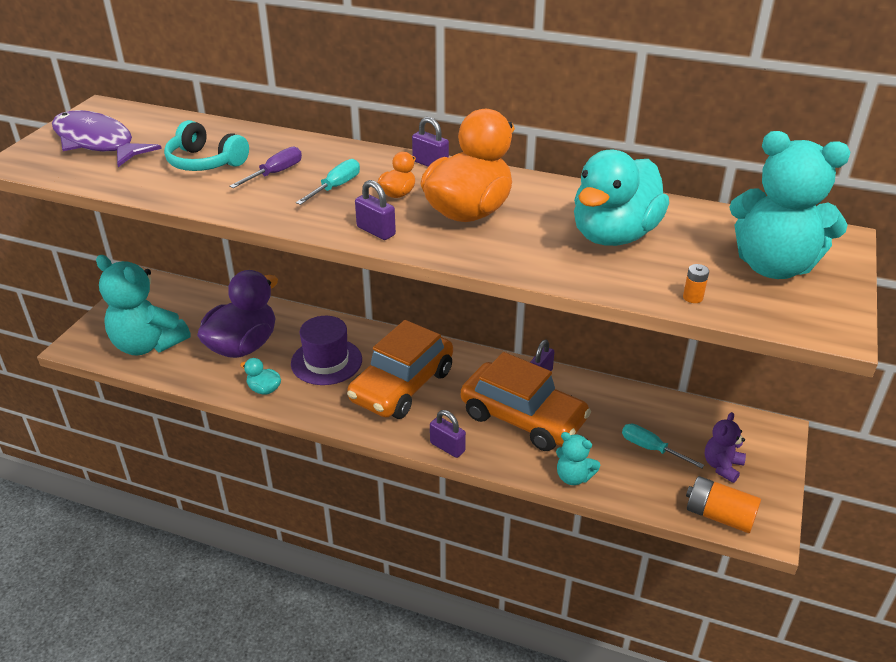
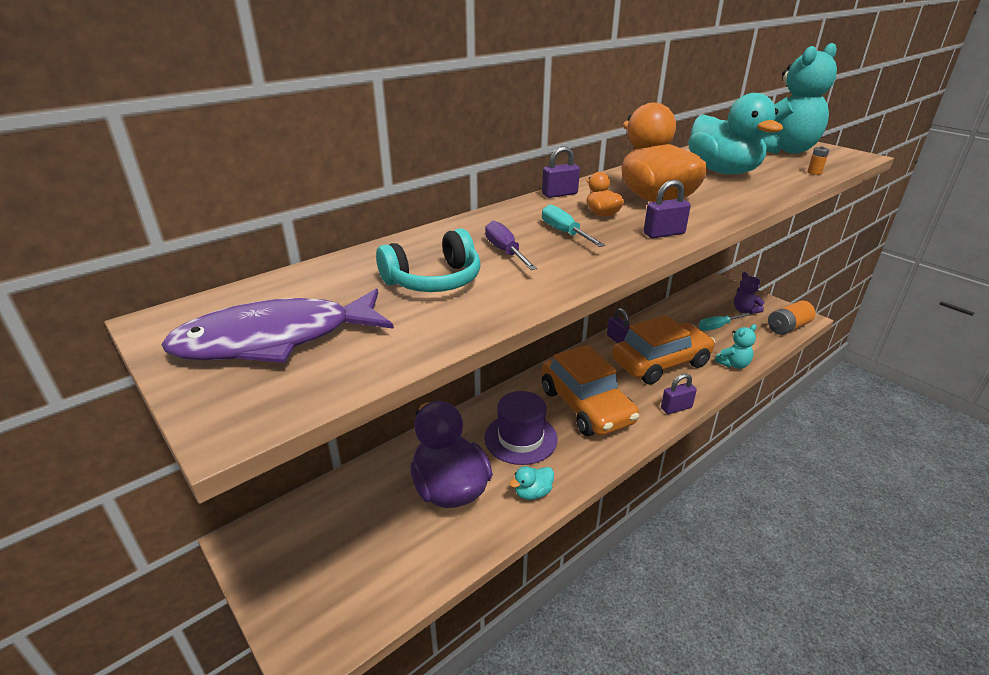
camera: 60 degrees left, 5 degrees down
turquoise teddy bear [96,255,190,355] -> none

